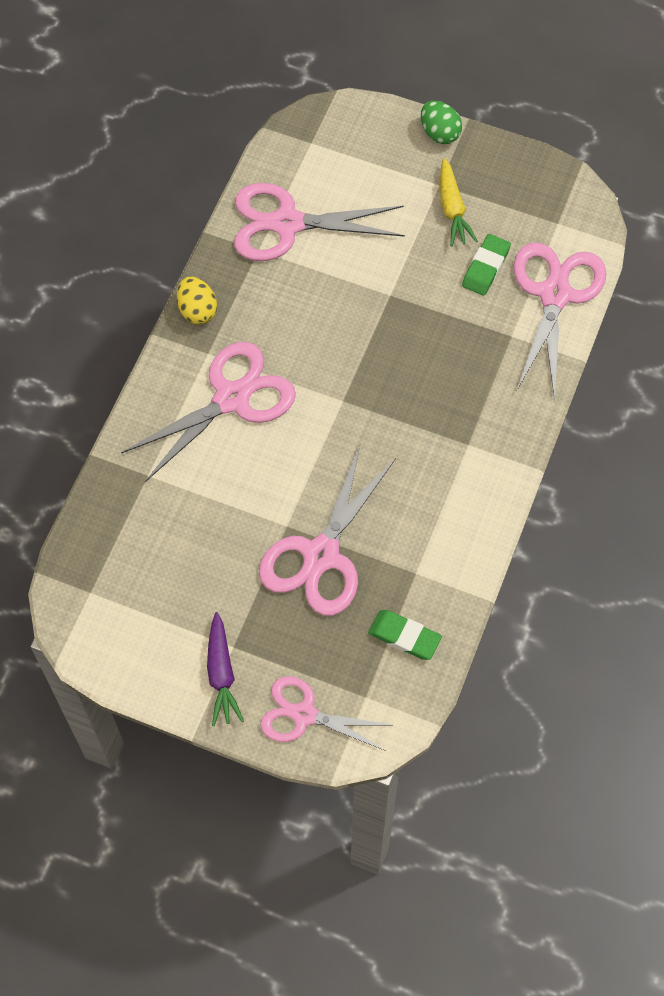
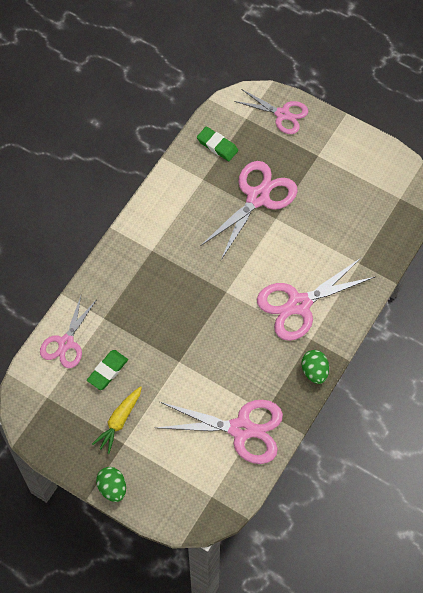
camera: 170 degrees left, 0 degrees up
yellow egg [177,276,217,325] -> green egg [302,350,329,384]
purple carrot [207,612,244,726] -> none
yellow carrot [440,158,478,246] -> yellow carrot turned 150 degrees counterclockwise [92,386,142,454]
pink scissors [513,242,607,400] -> pink scissors [40,293,97,368], size x0.66

